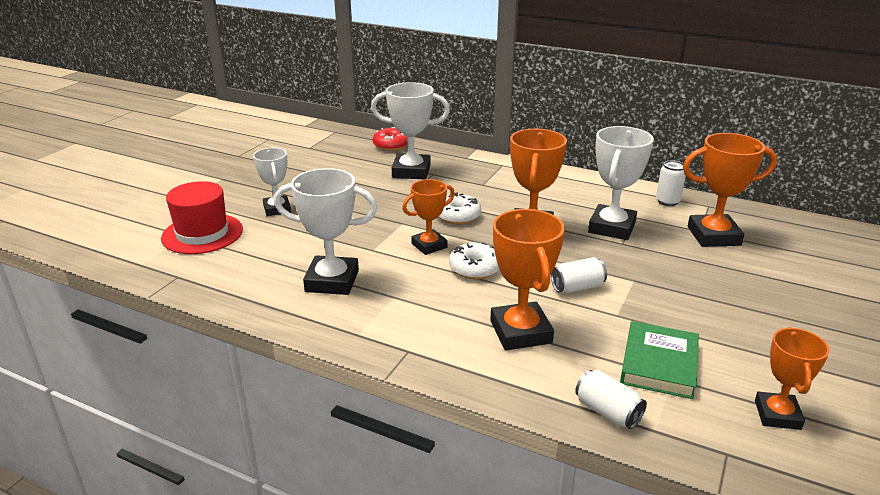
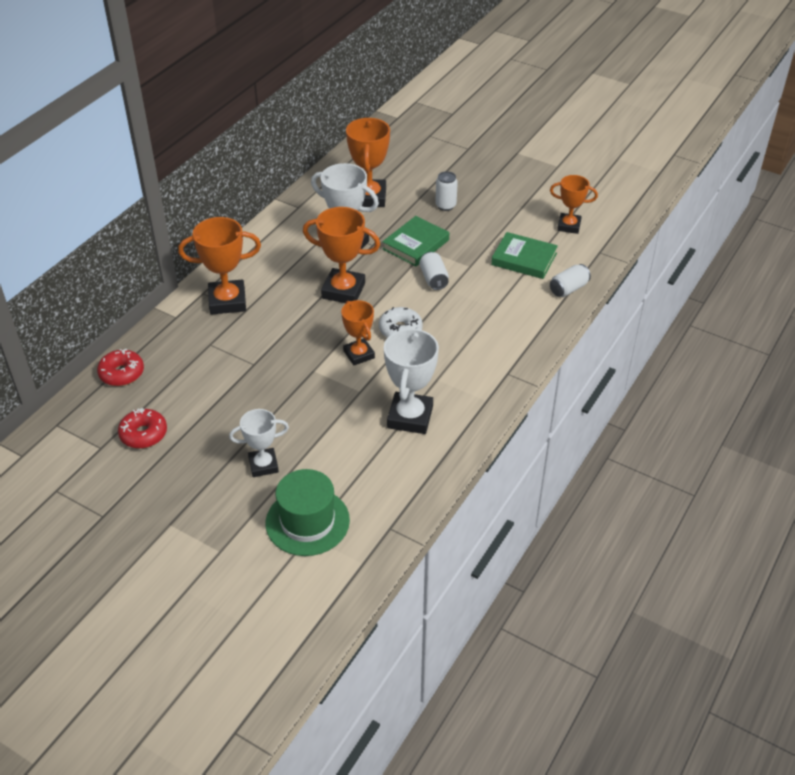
camera: 85 degrees left, 15 degrees up
red hat [161,181,243,254] -> green hat [266,469,350,556]
white trophy [371,82,450,180] -> none
white donut [439,192,481,224] -> none
orange trophy [490,209,565,350] -> orange trophy moved to [178,217,261,315]
white can [656,160,686,206] -> white can moved to [435,171,458,211]
none -> red donut [118,408,167,449]
none -> green book [382,216,449,267]

